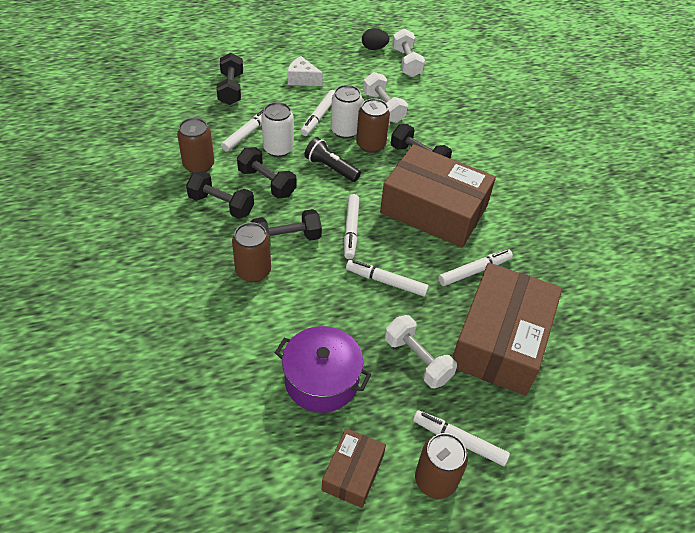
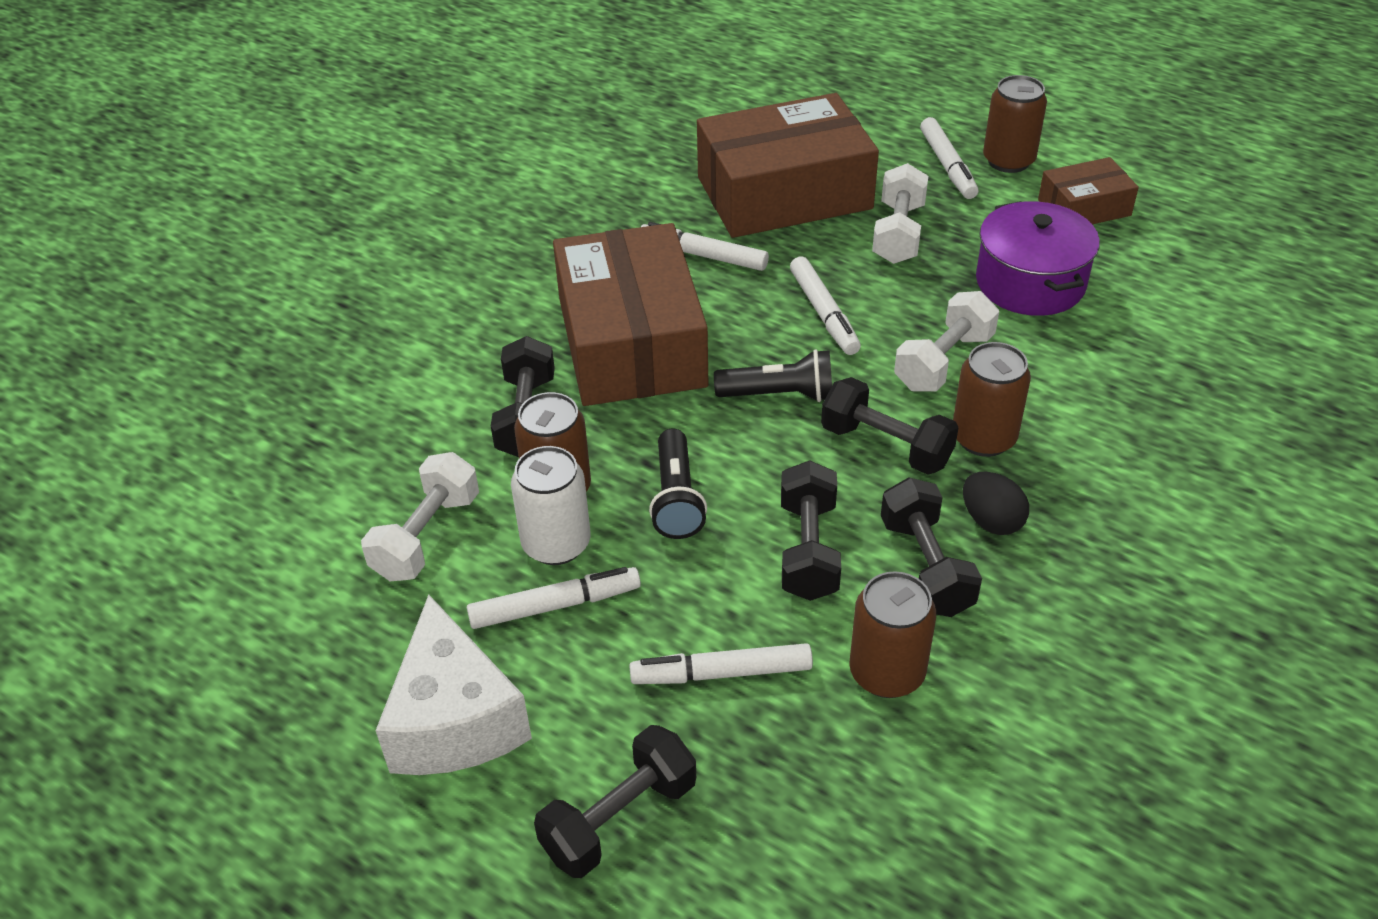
camera: 125 degrees left, 5 degrees down
white can [261,102,294,157] -> none
white cheese [288,56,323,86] -> white cheese [376,595,532,775], size x1.69
white marker [344,194,359,259] -> black flashlight [714,349,832,402]
black egg [362,28,390,50] -> black egg moved to [963,471,1029,535]
white dumbbell [392,29,425,77] -> white dumbbell moved to [894,291,999,392]

